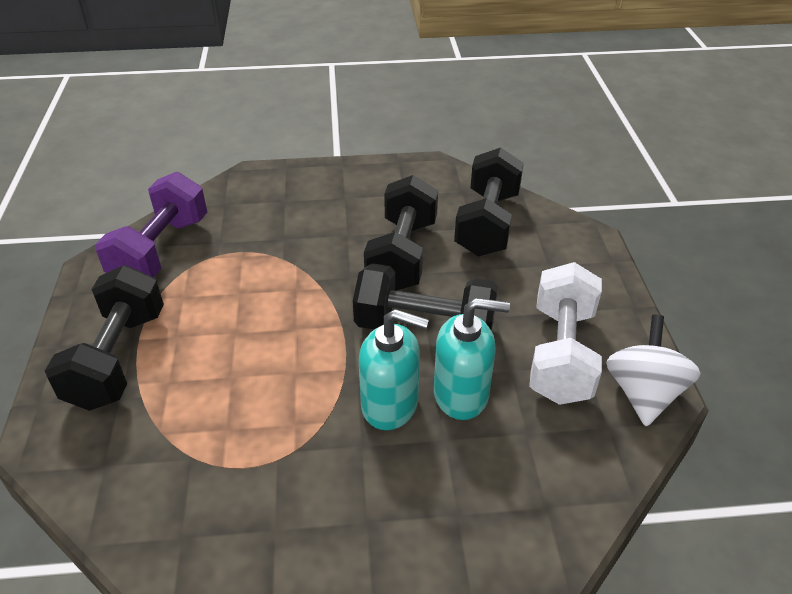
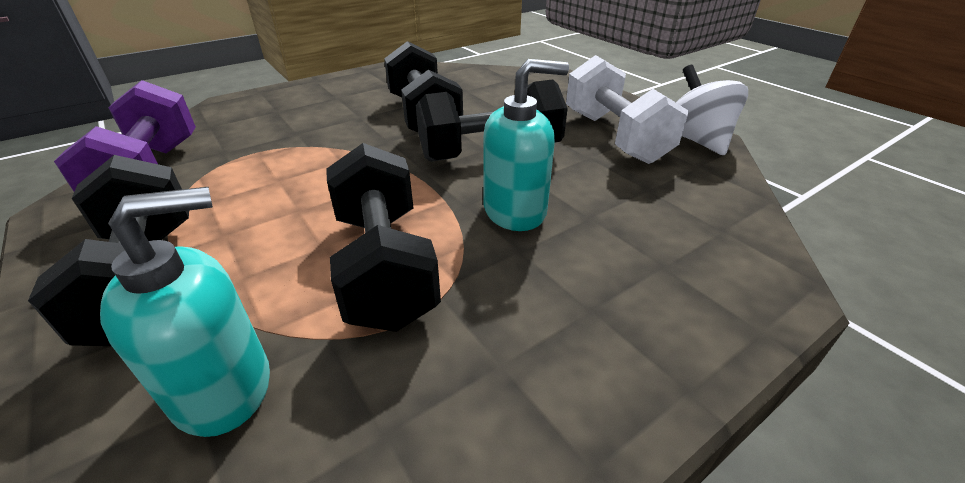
camera: 30 degrees left, 5 degrees down
turquoise soap dispenser [434,298,510,420] -> turquoise soap dispenser moved to [100,187,270,437]
black dumbbell [454,147,524,257] -> black dumbbell moved to [326,143,441,332]

